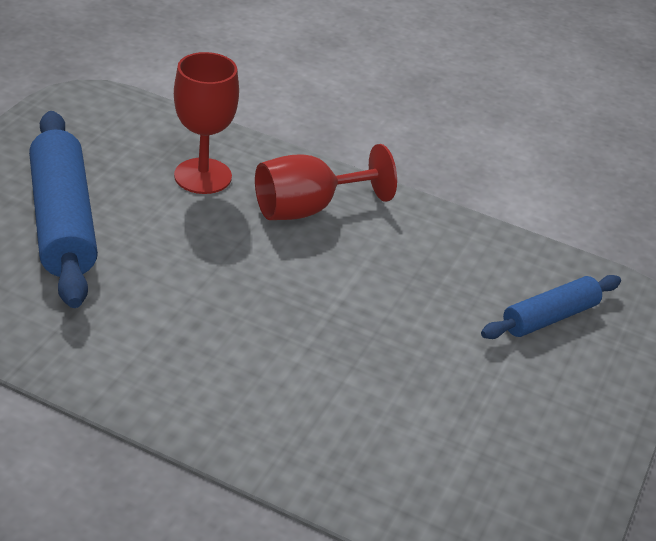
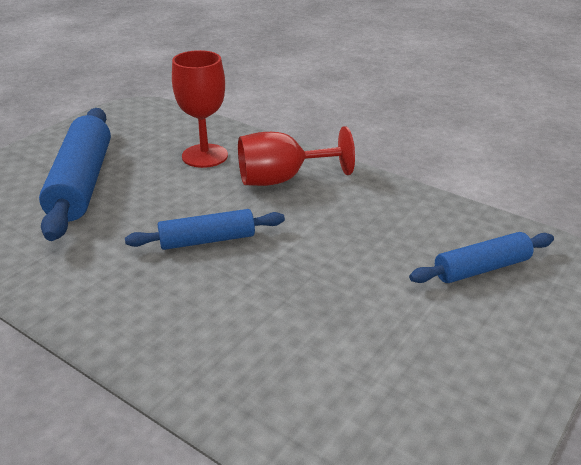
camera: 15 degrees right, 5 degrees down
none -> blue rolling pin [125,209,285,250]

